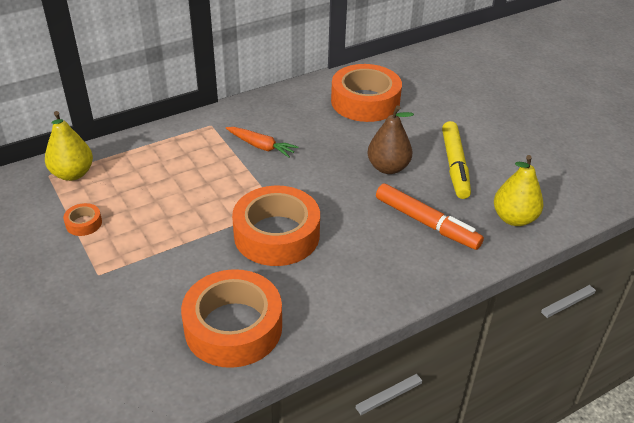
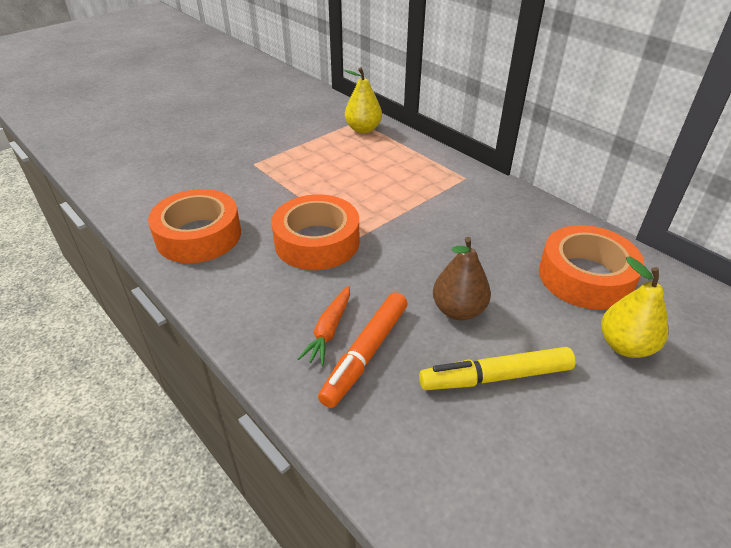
camera: 80 degrees right, 0 degrees up
orange tape [63,203,102,236] -> none
orange carrot [226,127,298,157] -> orange carrot moved to [298,286,350,366]
yellow pear [494,155,544,226] -> yellow pear moved to [601,257,669,358]

